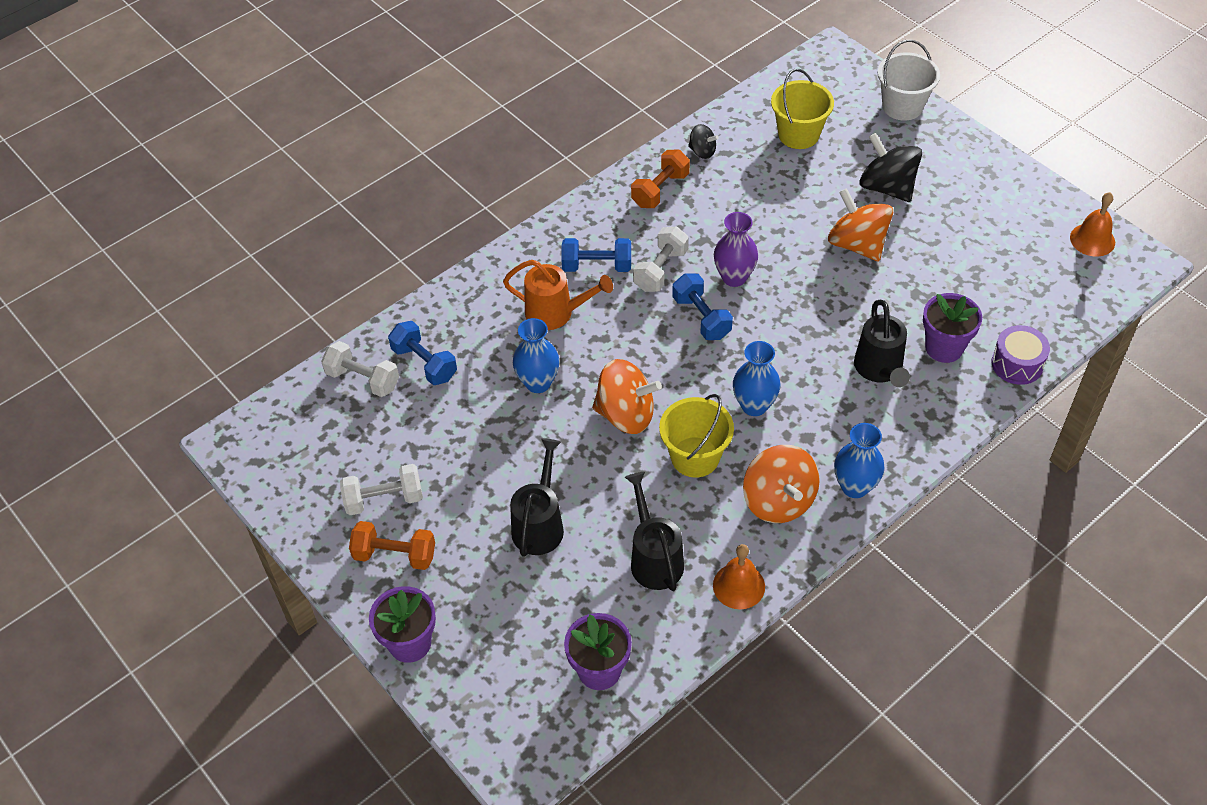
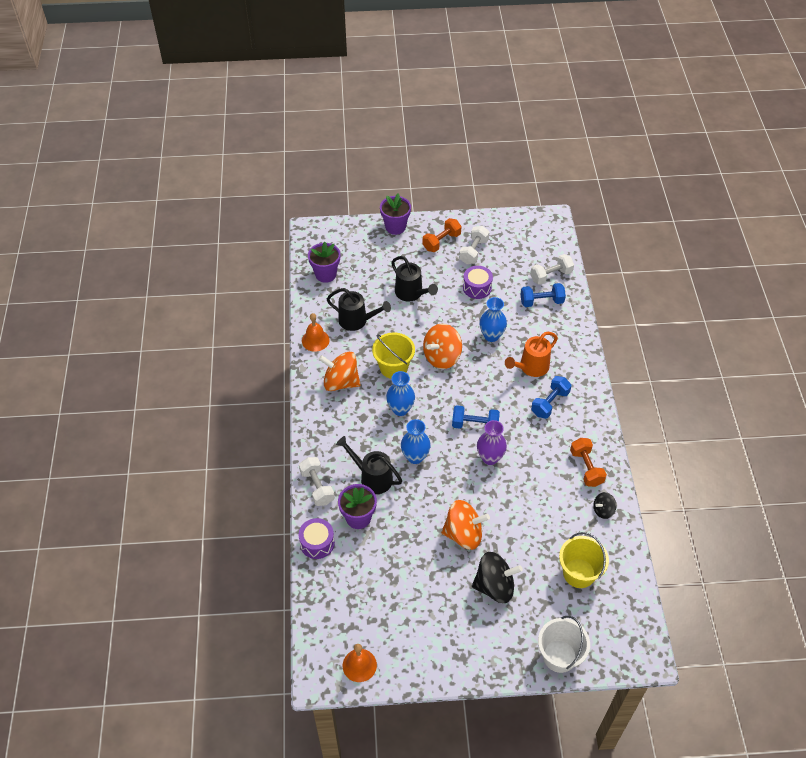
camera: 125 degrees right, 0 degrees up
white dumbbell [633,226,689,292] -> white dumbbell moved to [299,457,335,506]
blue vase [834,423,885,498] -> blue vase moved to [401,419,431,464]
none -> purple drum [463,266,493,299]

